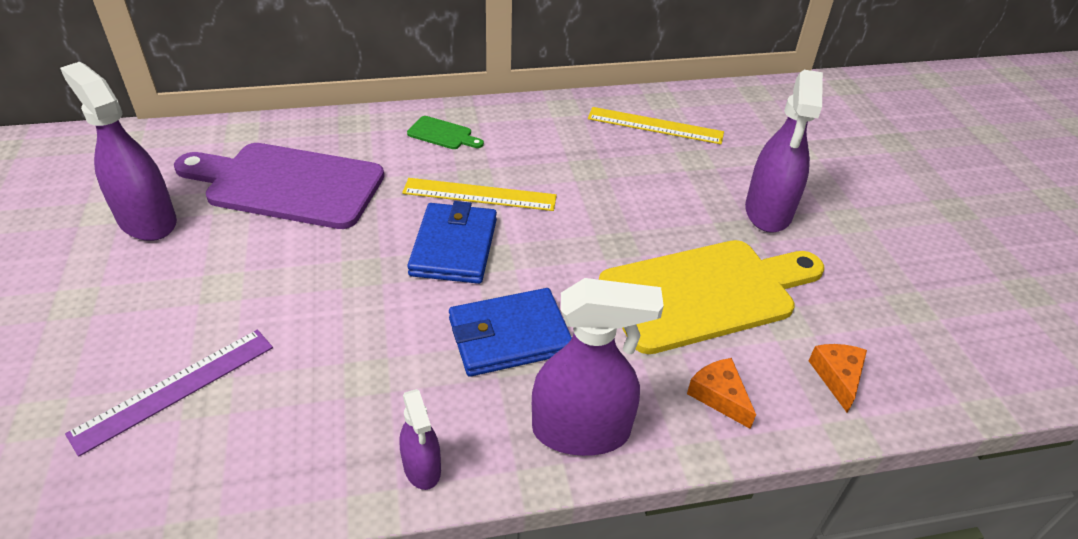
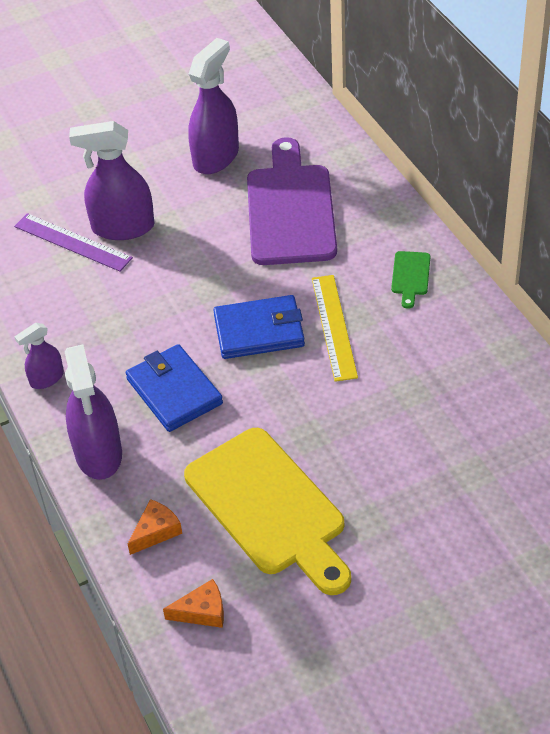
camera: 80 degrees right, 5 degrees up
yellow ruler [588,107,724,144] -> none
purple spray bottle [745,70,823,233] -> purple spray bottle moved to [69,121,154,240]

